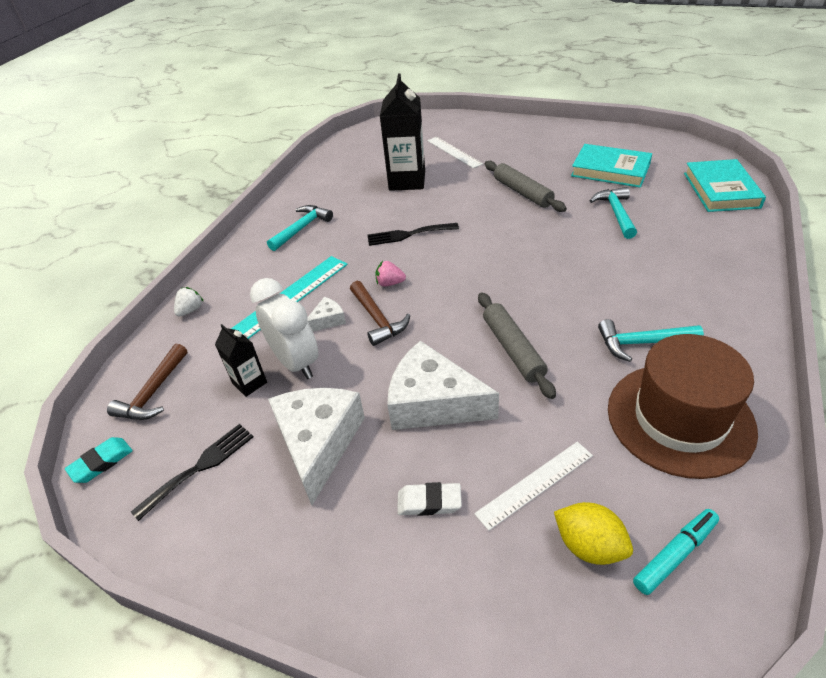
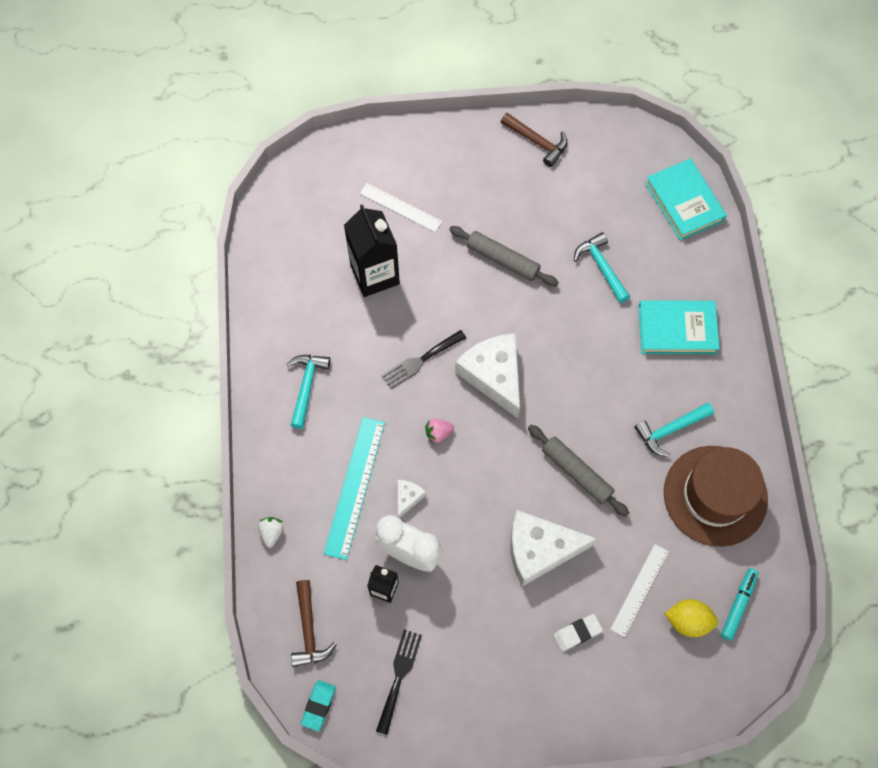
camera: 30 degrees left, 25 degrees up
white cheese [268,388,365,505] -> white cheese moved to [455,333,520,418]
brown hammer [350,281,410,346] -> brown hammer moved to [501,113,567,167]
turquoise book [571,144,652,188] -> turquoise book moved to [638,300,720,354]

